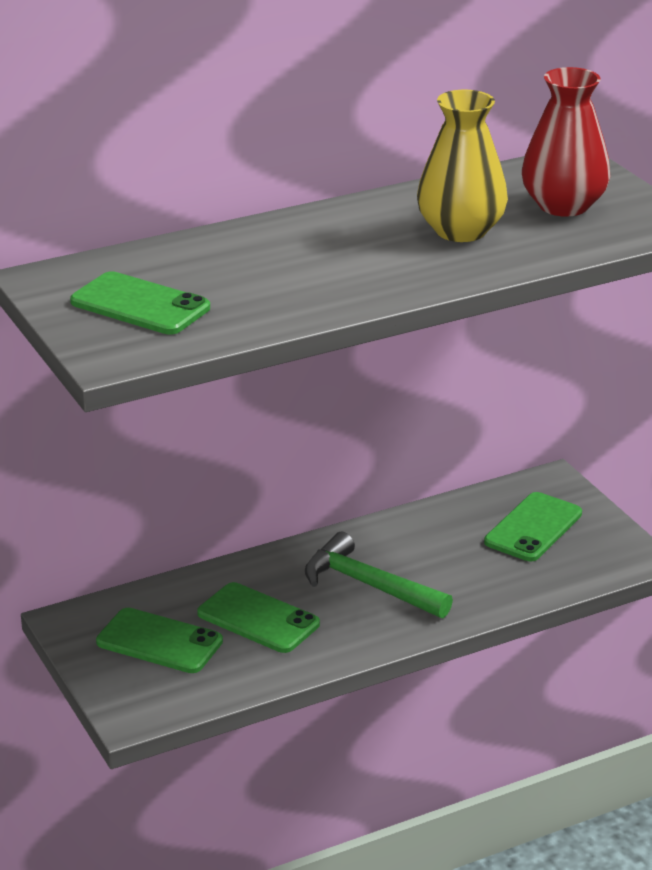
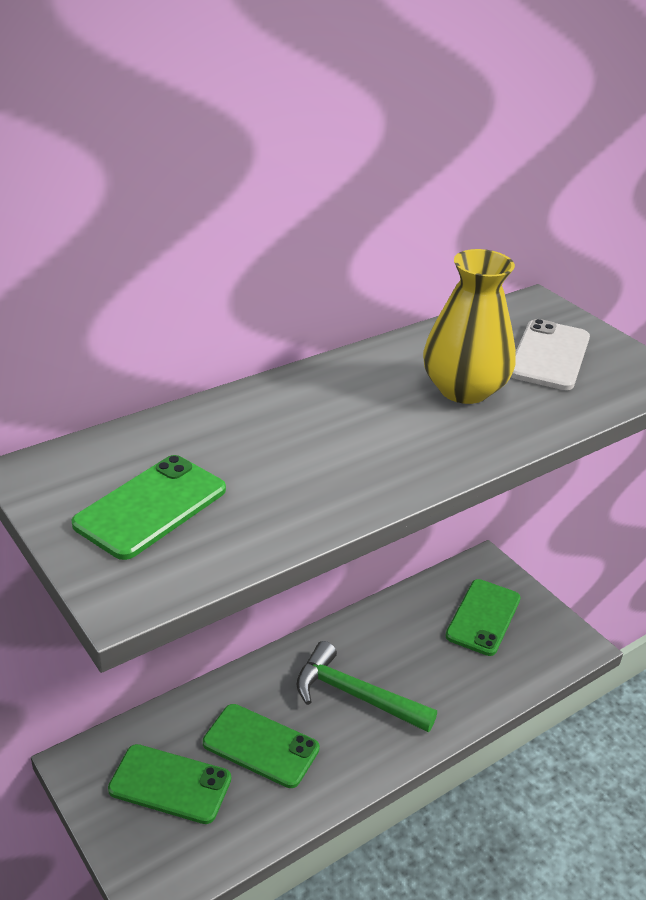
camera: 10 degrees left, 5 degrees up
green phone [70,271,210,335] -> green phone turned 75 degrees counterclockwise [71,455,226,560]
red vase [522,67,610,217] -> white phone [511,319,590,390]

